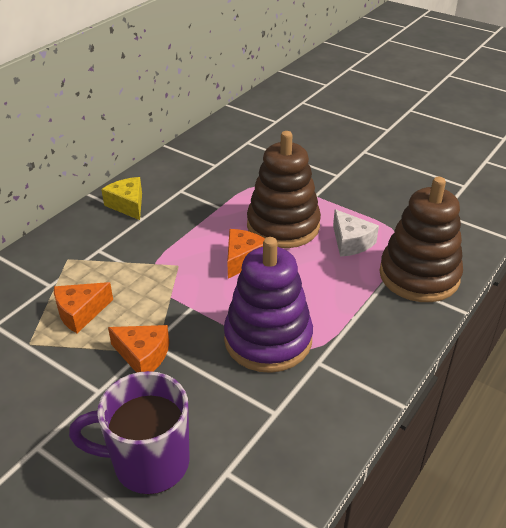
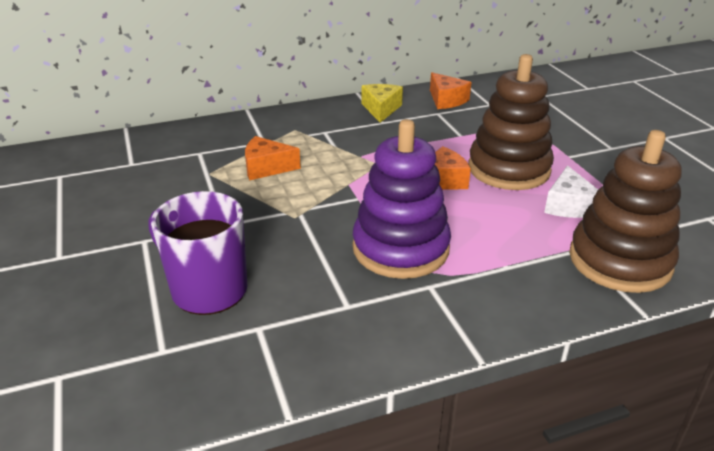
camera: 35 degrees right, 5 degrees down
orange cheese [108,325,169,373] -> orange cheese moved to [430,72,471,109]

